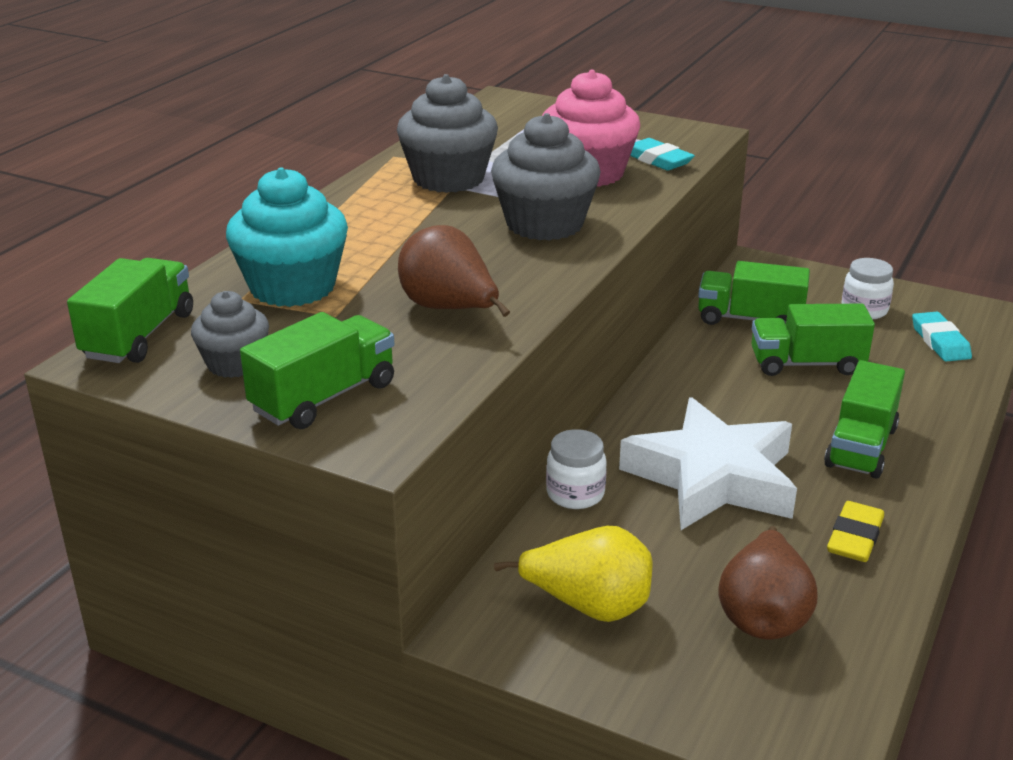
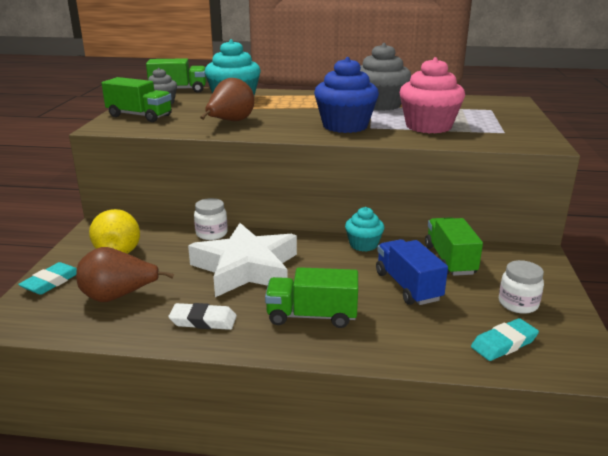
camera: 70 degrees right, 5 degrees down
grey cupcake [491,113,601,241] -> blue cupcake [314,57,379,133]
turquoise eraser [630,138,695,171] -> turquoise eraser moved to [18,262,77,295]
green truck [751,304,875,376] -> blue truck [376,239,448,305]
yellow eraser [827,501,884,562] -> white eraser [168,303,237,330]
none -> turquoise cupcake [345,207,384,252]

